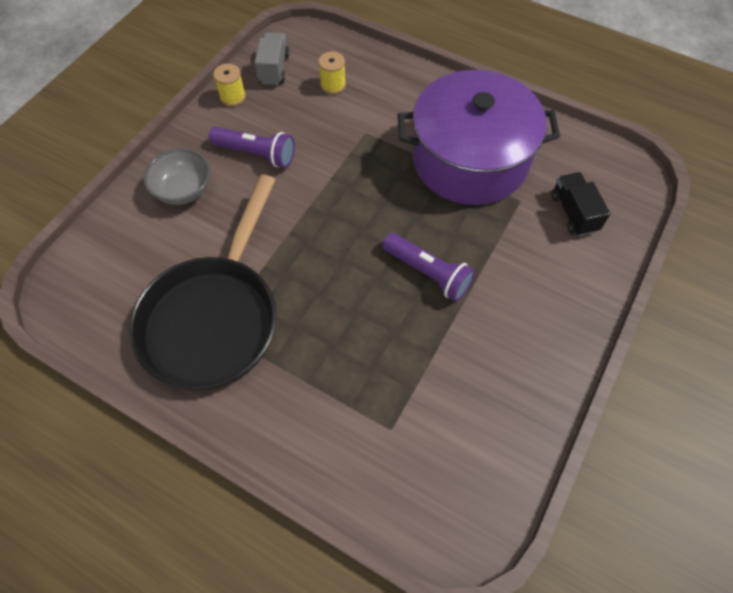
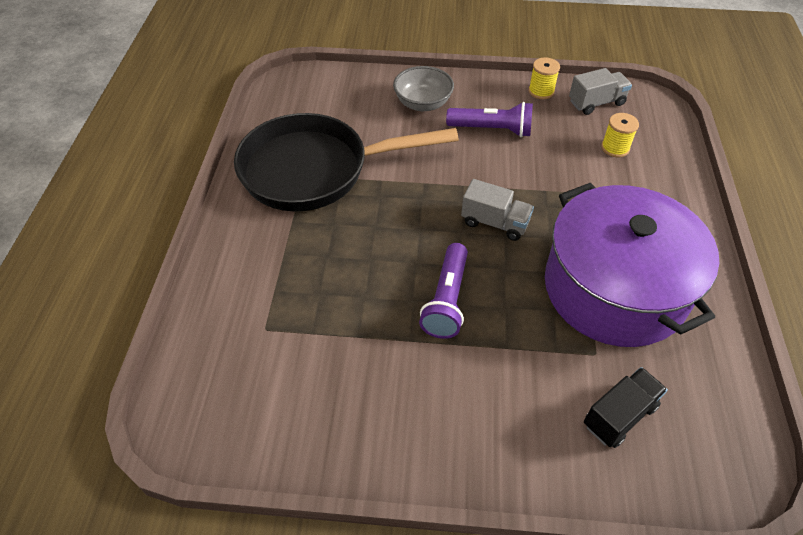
camera: 65 degrees right, 10 degrees down
purple flashlight [208,127,295,168] -> purple flashlight turned 75 degrees counterclockwise [446,102,533,137]
none -> grey truck [461,179,534,241]

